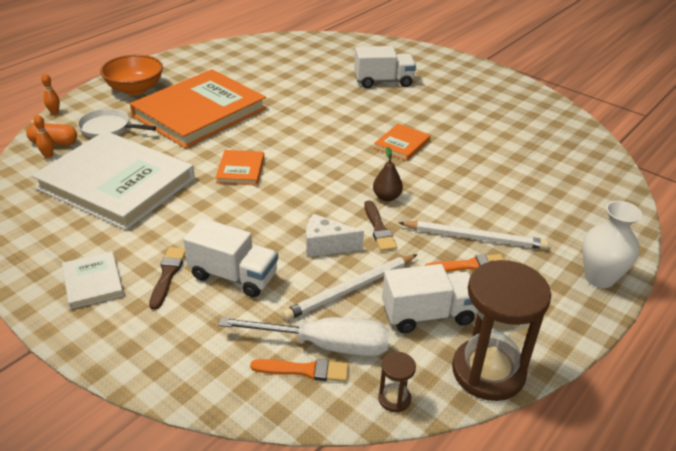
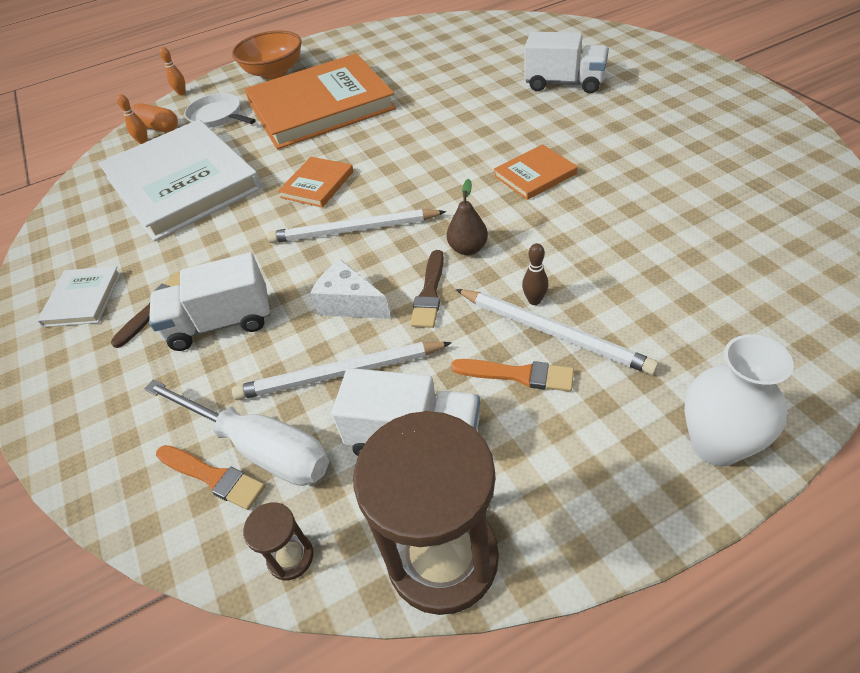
camera: 30 degrees right, 10 degrees up
white truck [183,218,278,298] -> white truck turned 120 degrees clockwise [149,252,270,351]
none -> white pencil [267,209,446,243]
none -> brown bowling pin [522,243,548,305]

